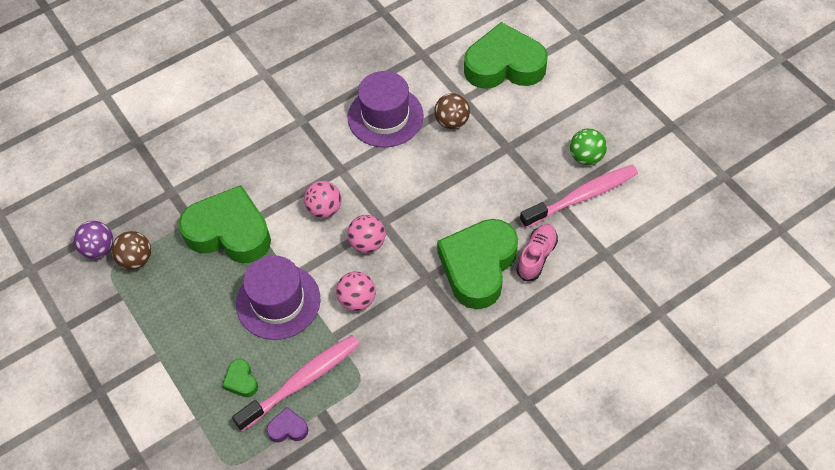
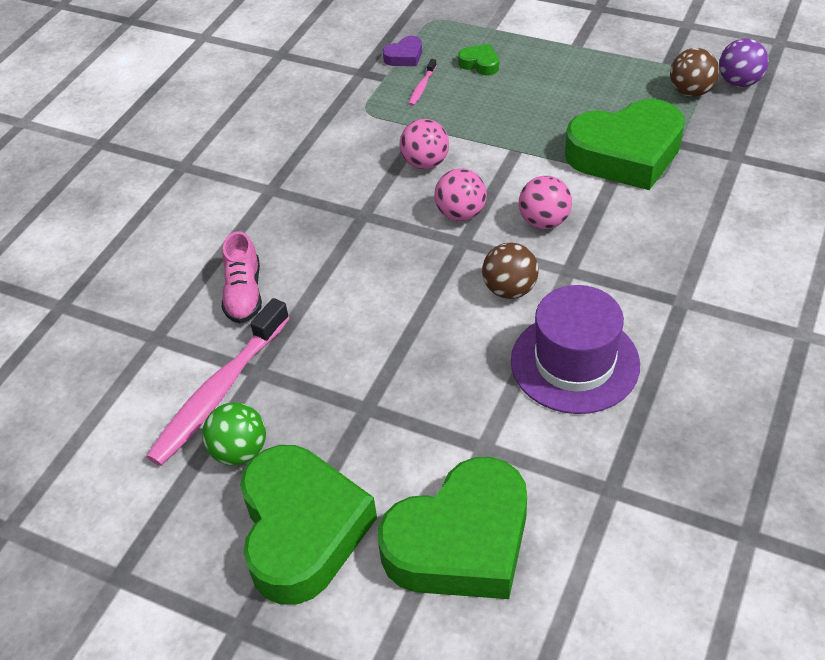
camera: 150 degrees right, 10 degrees down
pink toothbrush [232,335,360,431] -> pink toothbrush [409,59,437,106], size x0.42
purple hat [236,255,320,340] -> none
brown ball [434,93,470,129] -> brown ball moved to [482,242,539,299]
green heart [437,219,518,309] -> green heart moved to [240,445,377,605]

